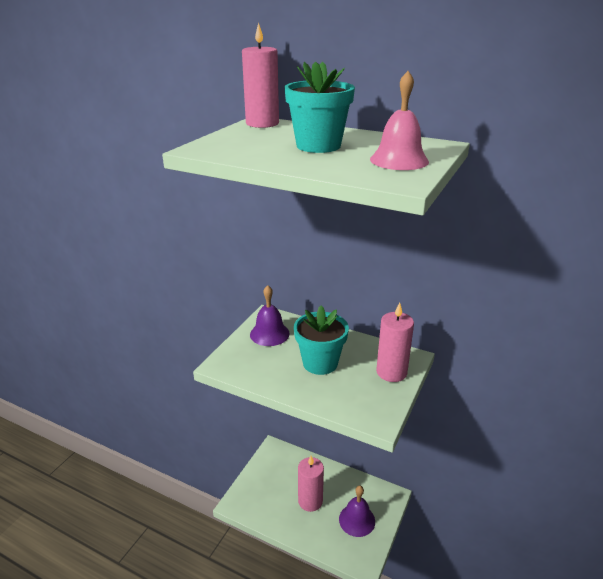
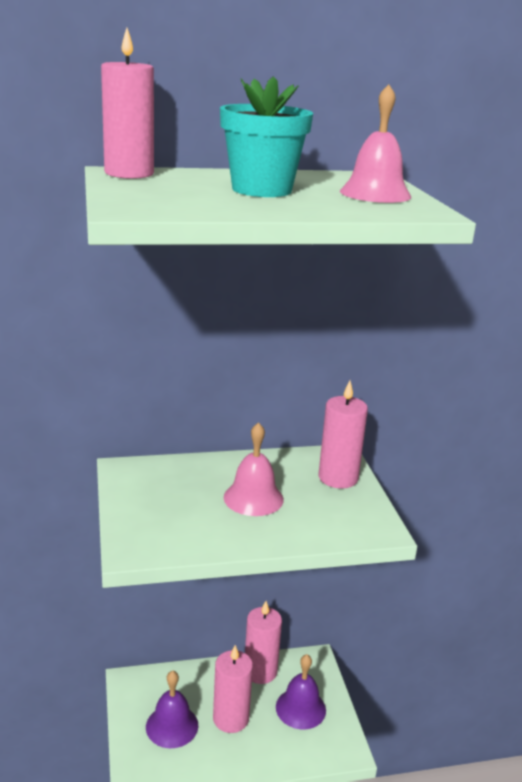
camera: 40 degrees left, 5 degrees down
purple bell [250,285,290,346] -> purple bell moved to [146,671,198,748]
turquoise flower pot [294,305,349,375] -> pink bell [224,422,284,516]
none -> pink candle [245,601,282,684]

